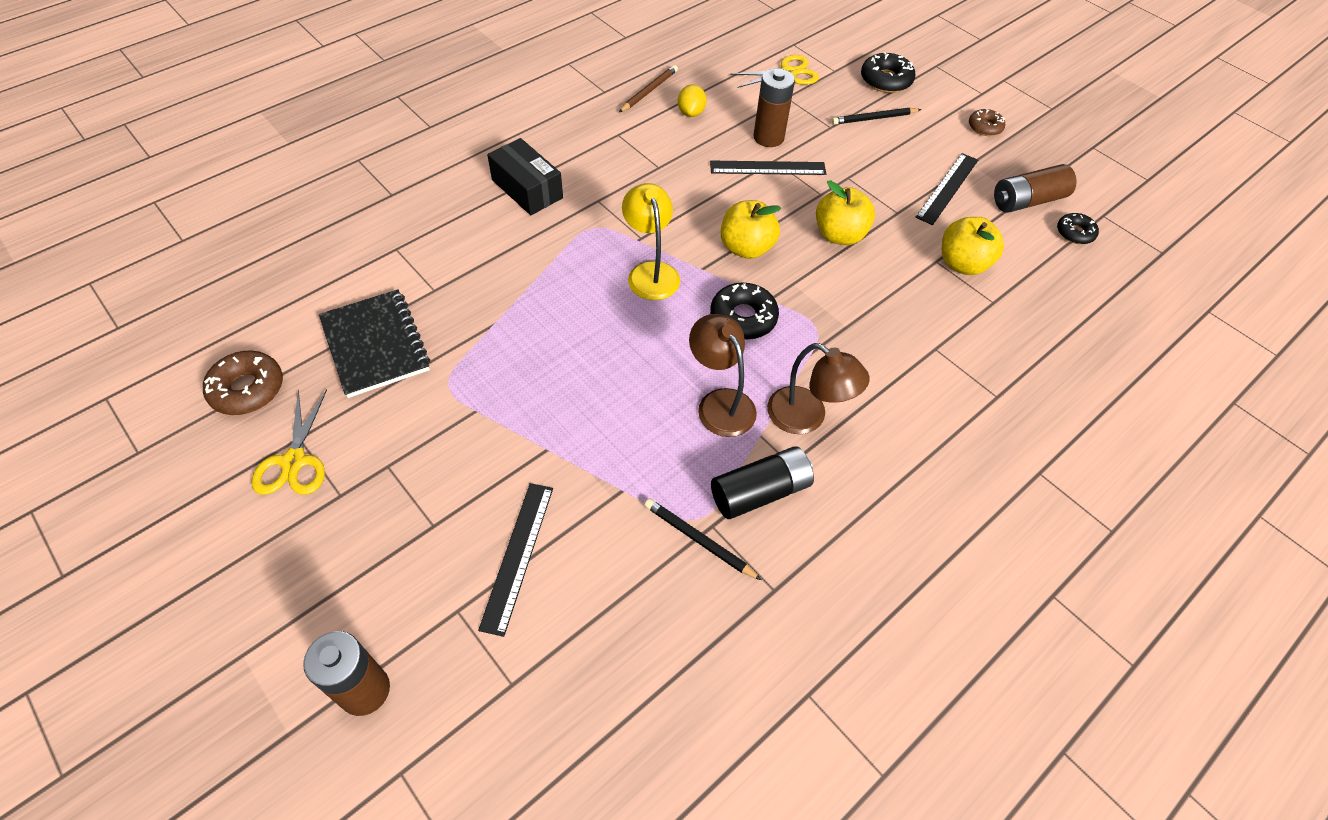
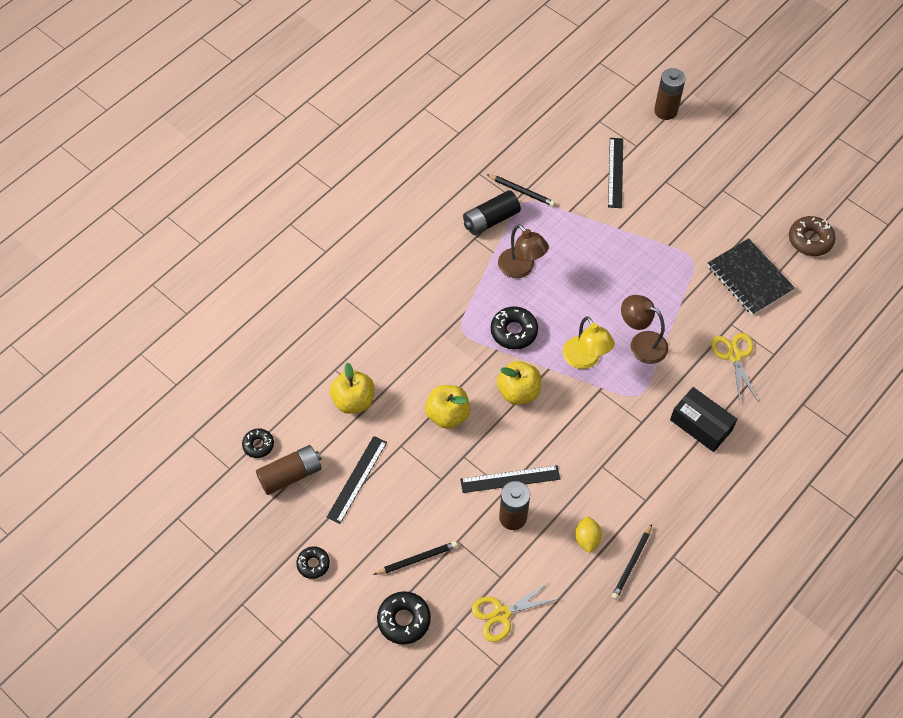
camera: 175 degrees right, 5 degrees up
yellow scissors [251,389,327,495] -> yellow scissors moved to [711,333,758,403]
brown pencil [619,65,678,112] -> black pencil [611,524,652,600]
brown lamp [767,343,870,434] -> brown lamp moved to [621,295,668,364]
brown donut [969,109,1005,136] -> black donut [296,547,330,579]

